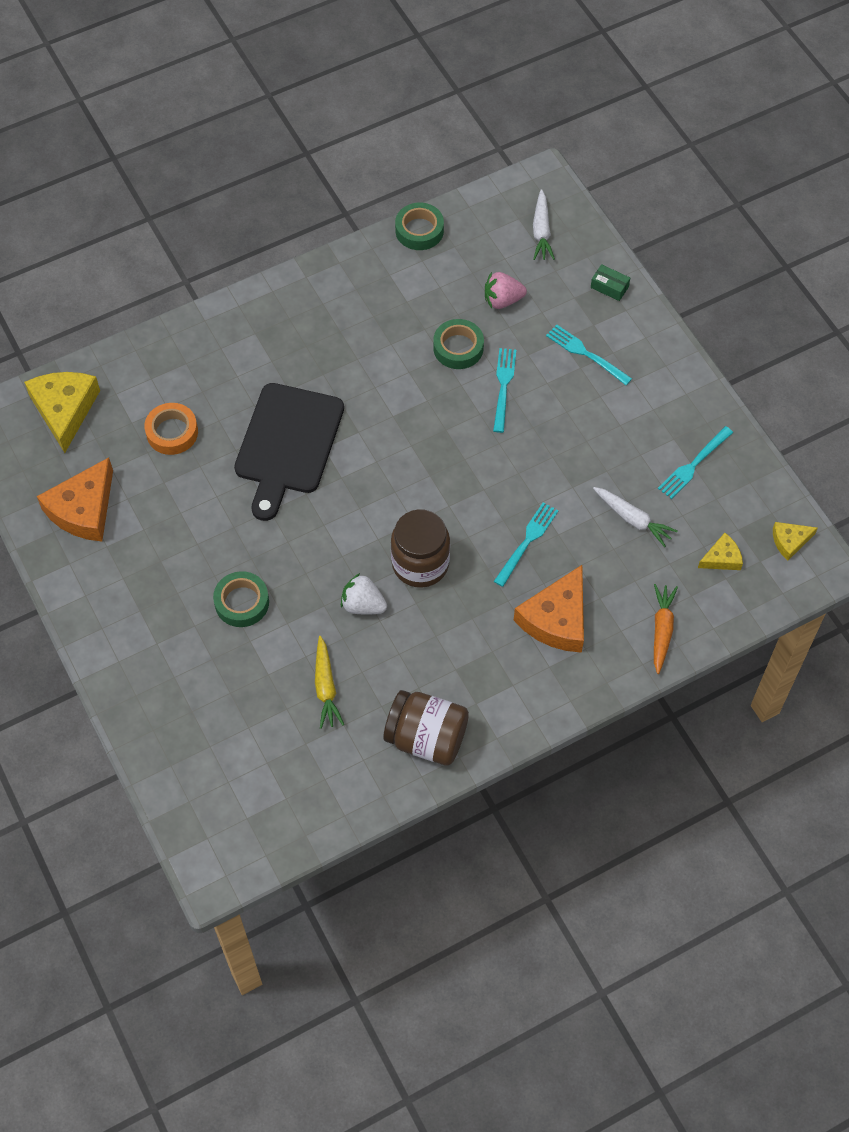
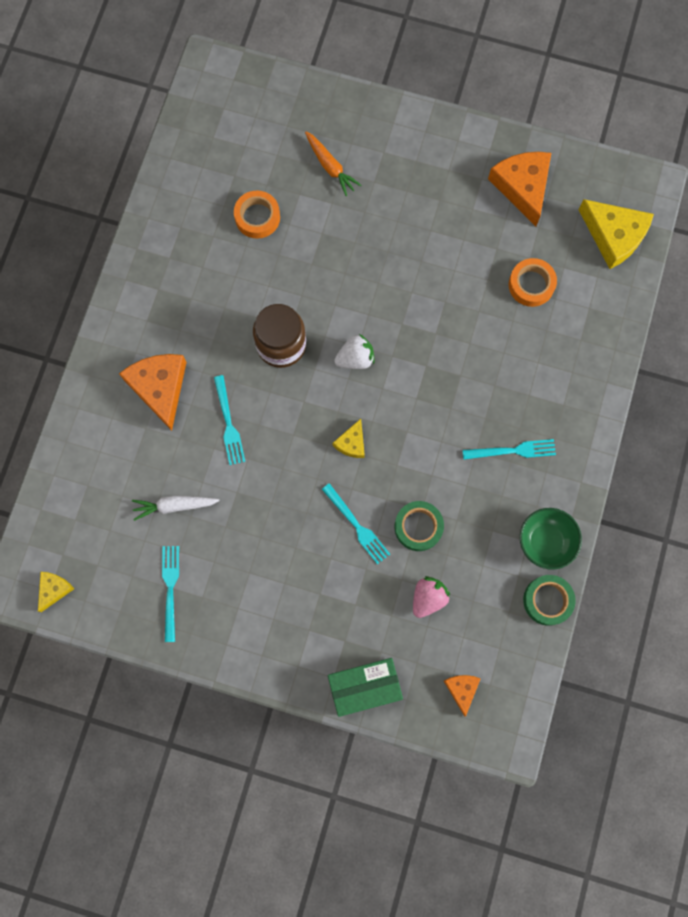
camera: 135 degrees right, 15 degrees up
green tape [213,571,269,627] -> none
black cutting board [234,383,344,521] -> none
yellow carrot [315,636,344,729] -> orange tape [234,191,280,239]
white strawberry [341,573,387,615] -> white strawberry moved to [334,334,375,369]
brown jar [383,690,469,766] -> none
white carrot [533,189,555,260] -> orange cheese [444,675,481,717]
turquoise fork [546,324,632,385] -> turquoise fork moved to [462,439,556,460]
green box [591,264,630,301] -> green box [328,658,403,717], size x1.97
orange carrot [654,584,678,674] -> orange carrot moved to [305,132,361,196]
yellow cheese [698,533,743,570] -> yellow cheese moved to [333,419,365,458]
none -> green bowl [520,508,582,570]

